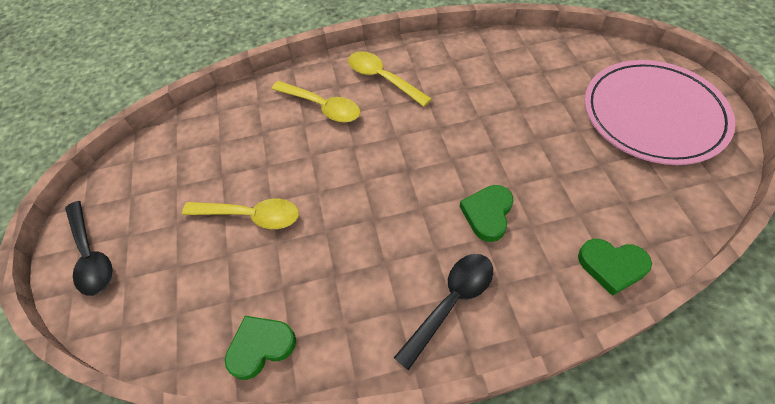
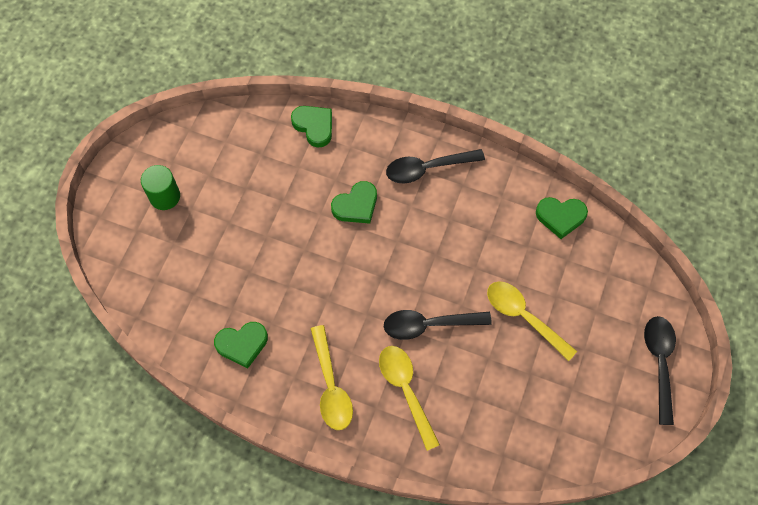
camera: 150 degrees left, 10 degrees up
pink plate [584,60,735,165] -> green cylinder [141,165,180,210]
none -> green heart [214,322,268,368]
none -> black spoon [384,310,492,340]

